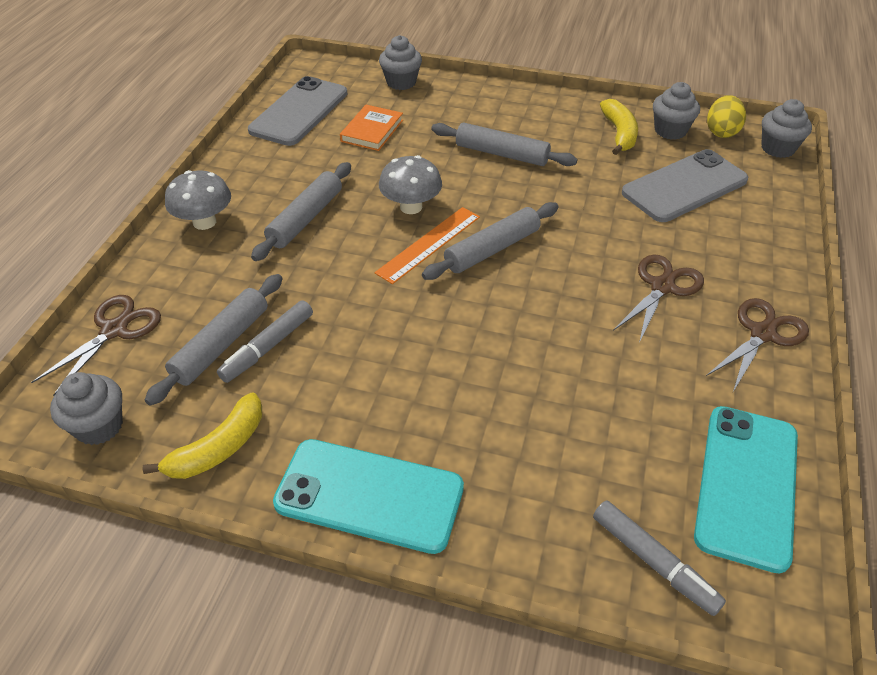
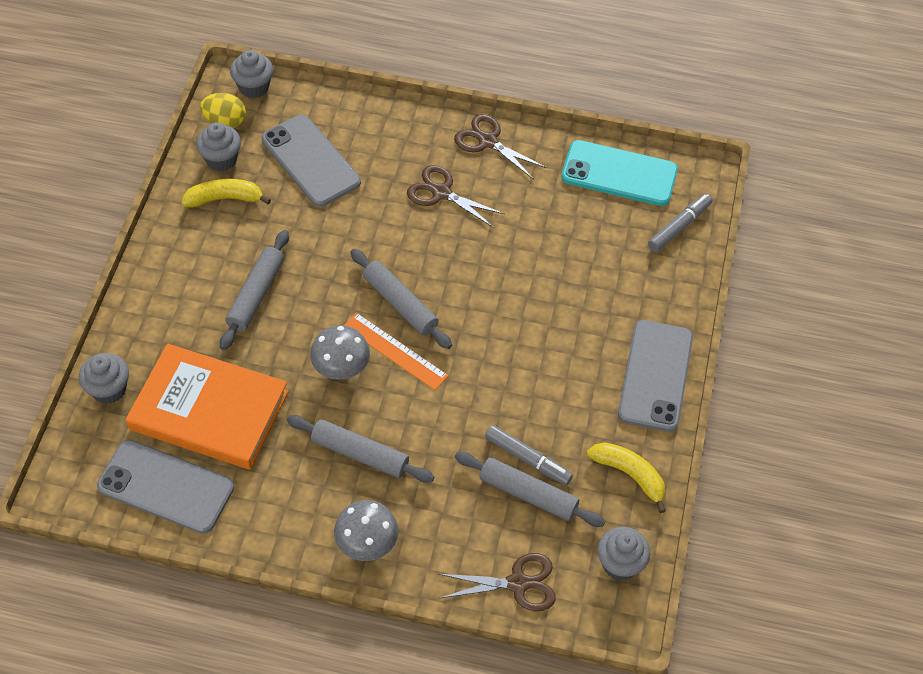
camera: 95 degrees left, 10 degrees up
brown scissors [31,295,161,396] -> brown scissors turned 150 degrees clockwise [439,553,556,611]
turquoise phone [273,439,464,554] -> grey phone [618,320,693,432]
orange book [340,105,403,151] -> orange book [126,343,288,470], size x2.08

